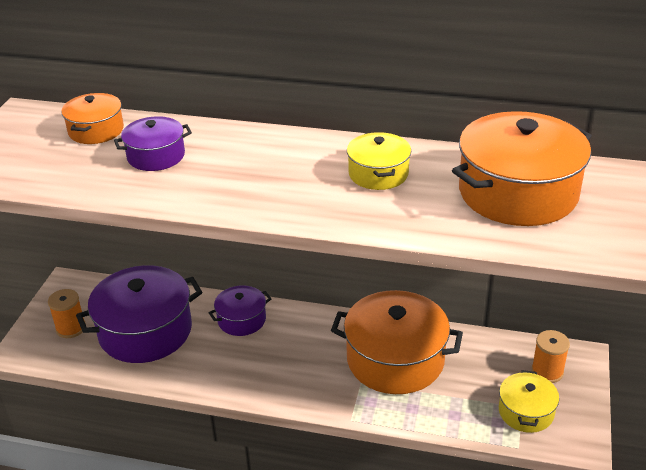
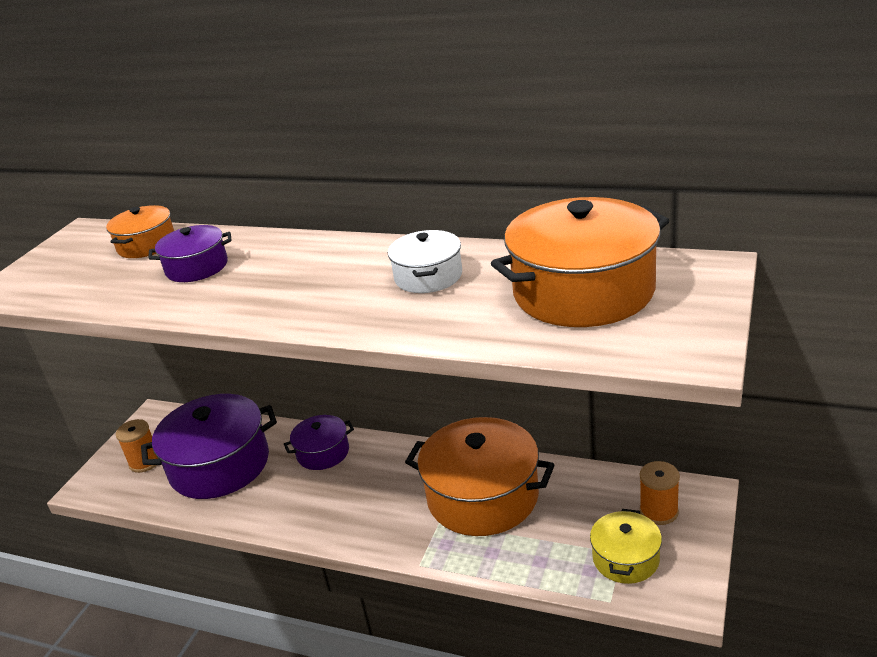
camera: 10 degrees right, 5 degrees down
yellow pot [347,132,411,190] -> white pot [388,230,462,293]

